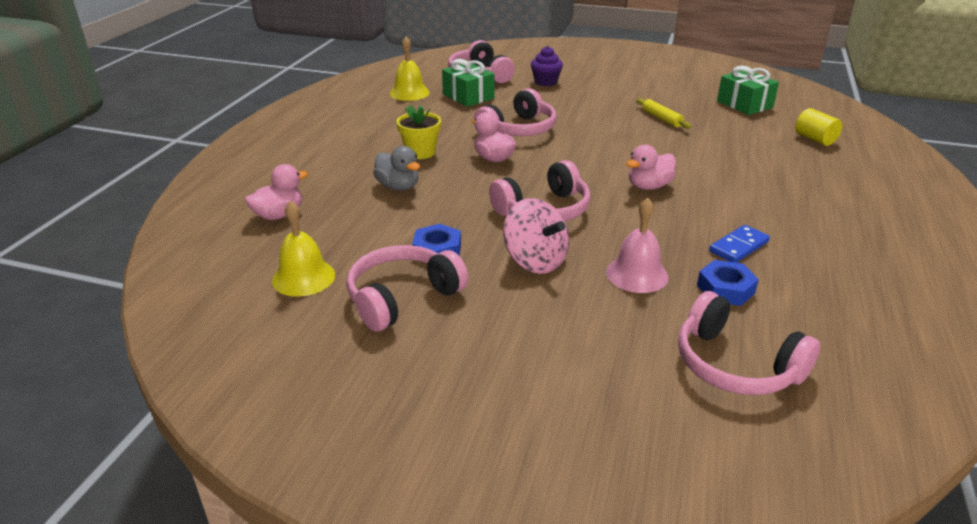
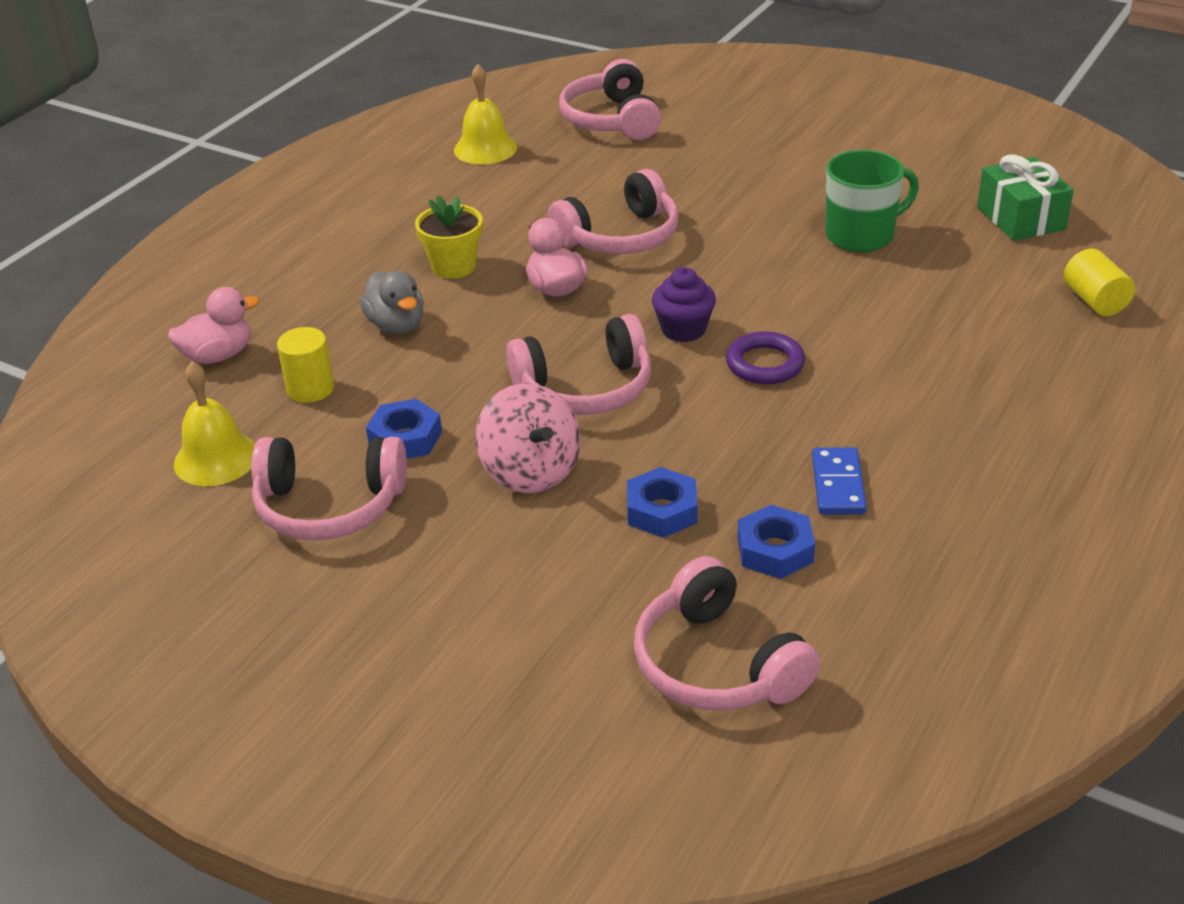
camera: 15 degrees right, 5 degrees up
pink headphones [346,245,469,332] -> pink headphones turned 150 degrees counterclockwise [251,437,407,540]
green gift [442,59,495,107] -> none
purple cupcake [531,46,563,86] -> purple cupcake moved to [652,267,716,342]
pink bell [606,198,668,293] -> blue nut [627,467,697,538]
pink duck [626,145,676,190] -> purple ring [726,331,805,384]
yellow rolling pin [637,98,691,129] -> green mug [825,150,919,252]
blue domino [709,225,770,263] -> blue domino turned 60 degrees counterclockwise [812,447,867,514]
none -> yellow cylinder [277,327,334,403]

